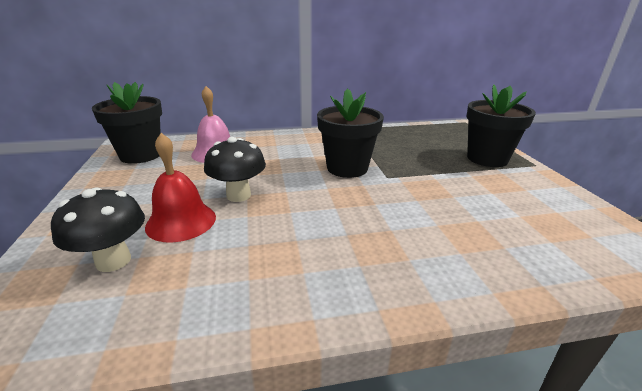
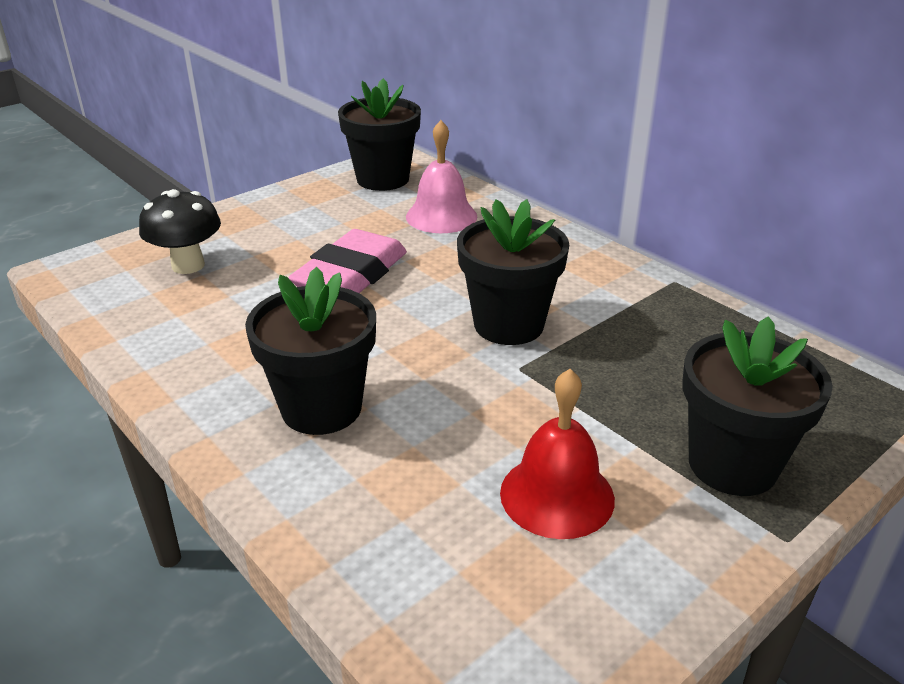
camera: 60 degrees right, 5 degrees up
red bell [145,133,216,242] -> red bell moved to [500,369,615,539]
black mushroom [204,137,266,202] -> pink eraser [288,229,407,293]
none -> black flower pot [245,267,376,435]

